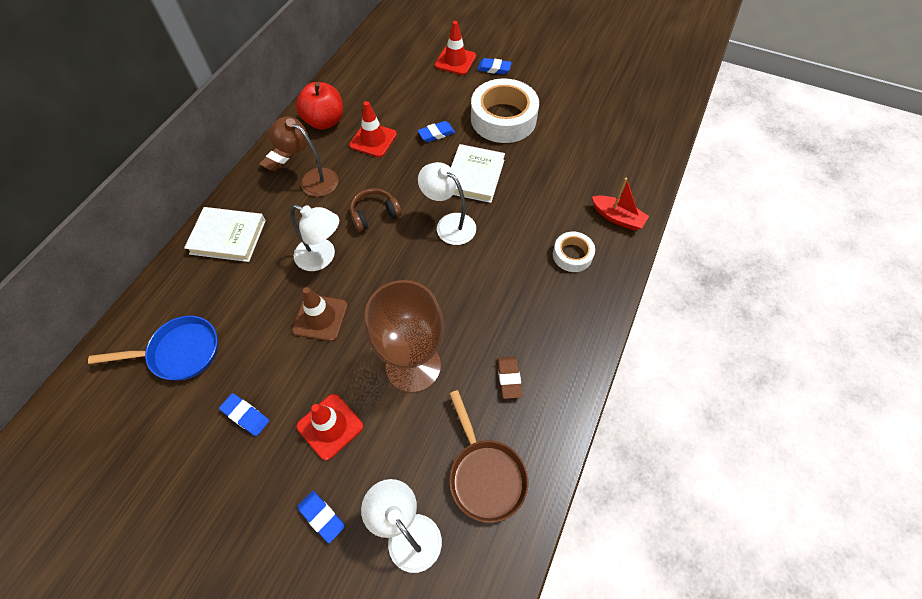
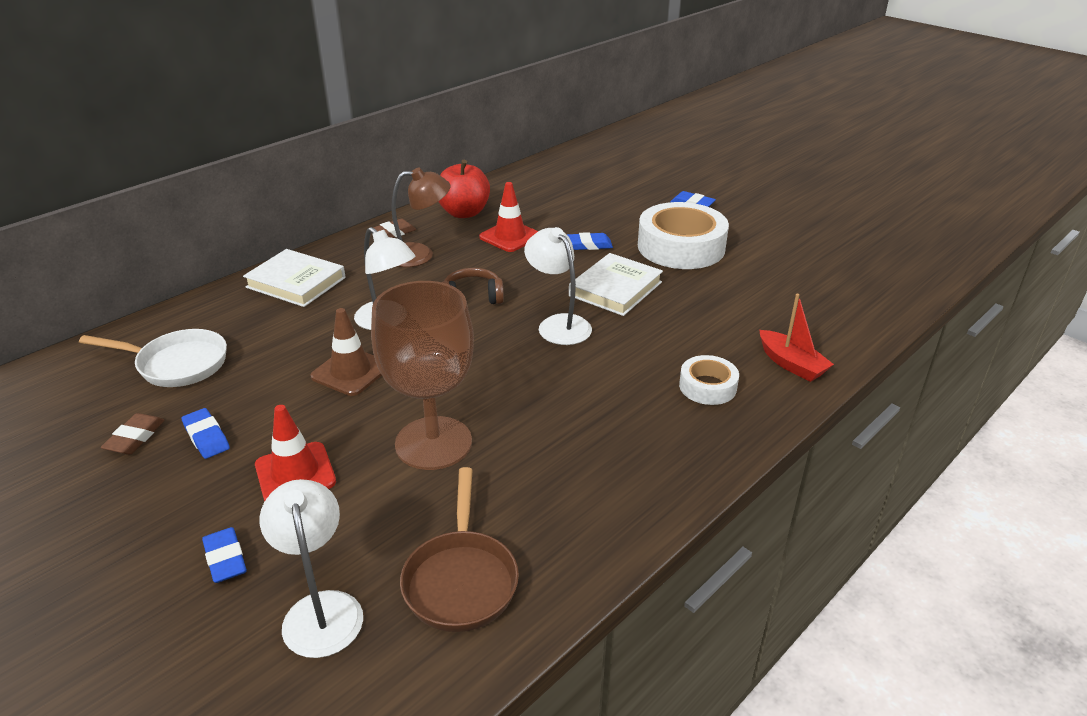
camera: 20 degrees right, 25 degrees down
blue pan [88,316,218,381] -> white pan [79,329,227,387]
brown lamp [269,117,338,197] -> brown lamp turned 120 degrees clockwise [391,168,451,267]
red traffic cone [435,21,476,75] -> none
brown eraser [497,356,522,399] -> brown eraser moved to [101,413,165,455]

